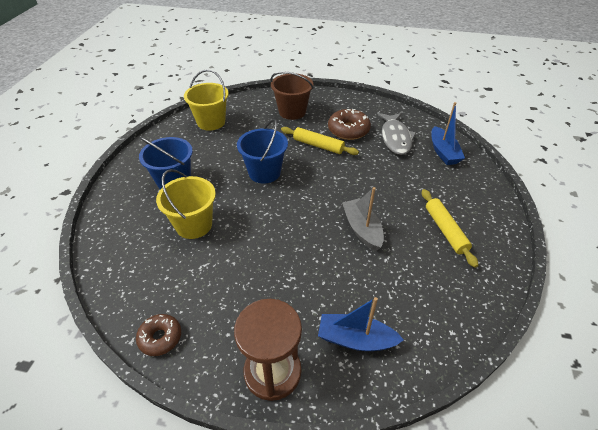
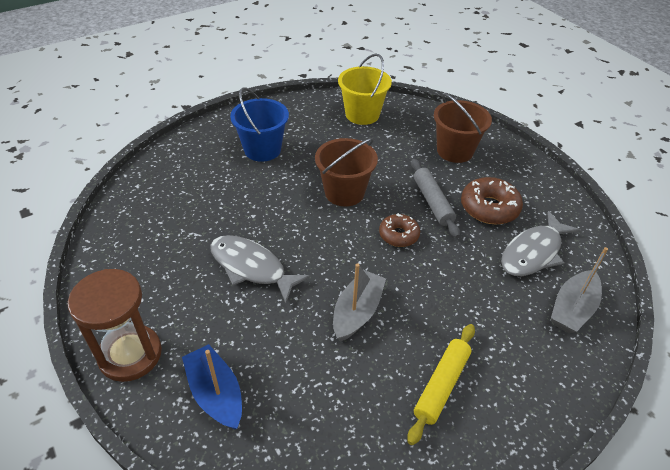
camera: 45 degrees right, 0 degrees up
brown donut [136,314,181,356] -> brown donut moved to [379,213,420,247]
yellow bucket [156,169,216,239] -> none
blue bucket [237,119,288,184] -> brown bucket [315,138,378,207]
yellow rolling pin [281,127,359,155] -> grey rolling pin [411,159,460,238]
blue boat [431,102,465,165] -> grey boat [551,247,608,333]
none -> grey fish [210,235,310,303]

